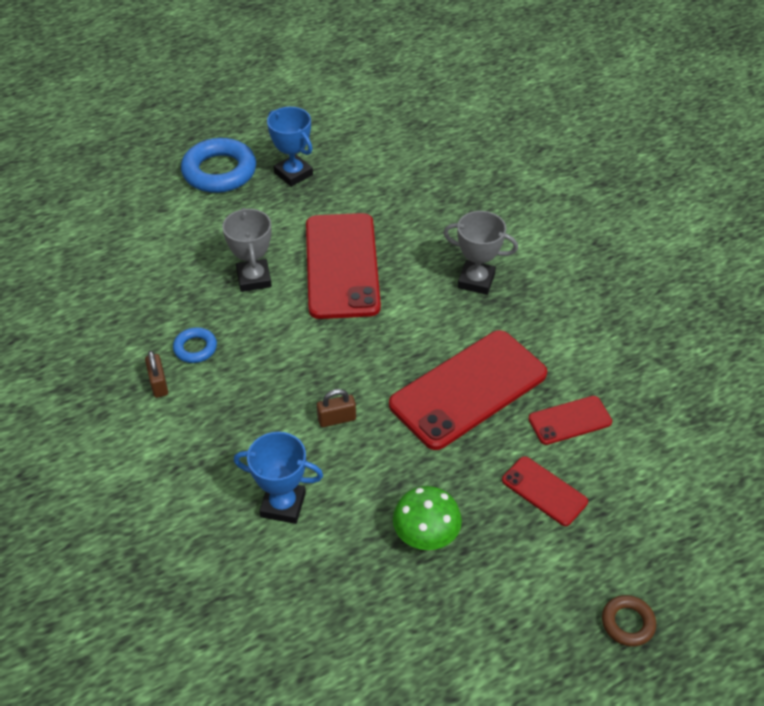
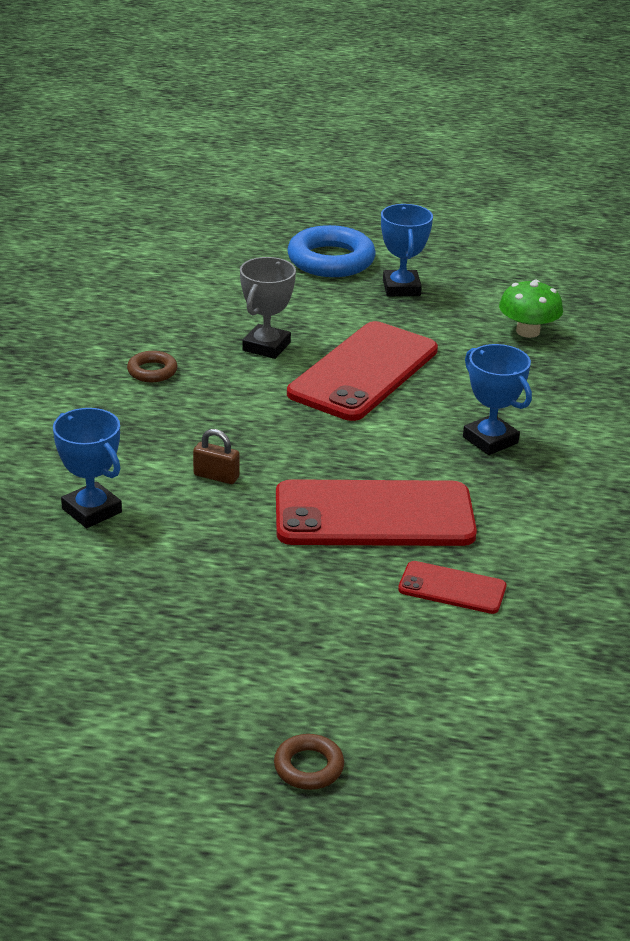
camera: 35 degrees right, 15 degrees down
brown padlock [145,351,168,398] -> none
blue ring [173,327,217,363] -> brown ring [127,351,178,382]
green mushroom [393,486,462,550] -> green mushroom moved to [499,280,563,338]
grey trophy [443,211,518,295] -> blue trophy [463,344,532,455]
red phone [502,456,588,526] -> none

